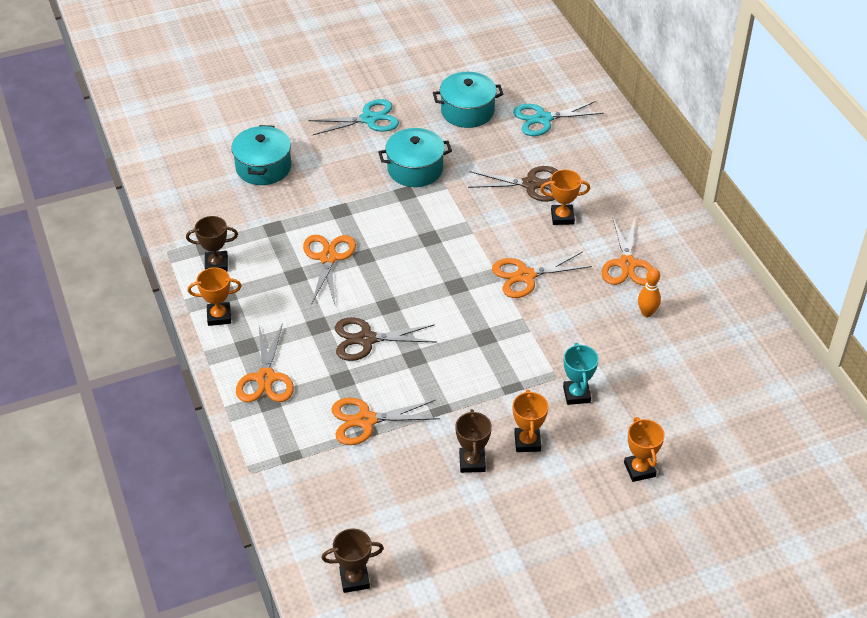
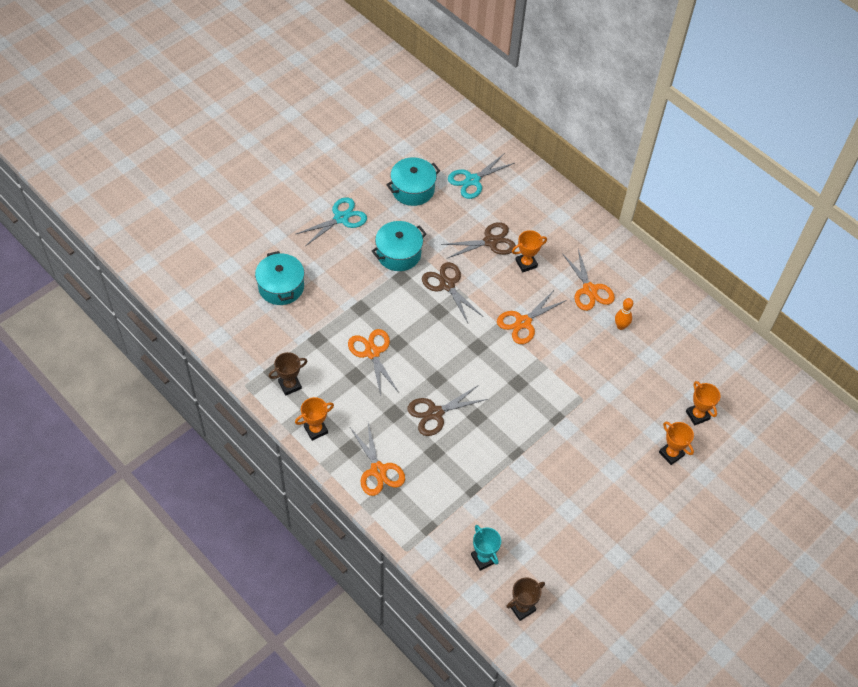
camera: 25 degrees left, 10 degrees up
orange scissors [331,398,440,445] -> none
brown trophy [455,409,492,473] -> none
orange trophy [513,389,548,452] -> orange trophy moved to [686,381,720,425]
turquoise trophy [563,343,599,405] -> turquoise trophy moved to [471,525,501,571]
none -> brown scissors [422,262,482,323]

